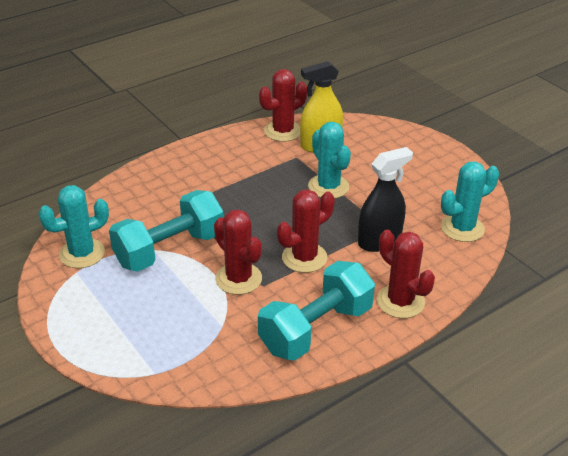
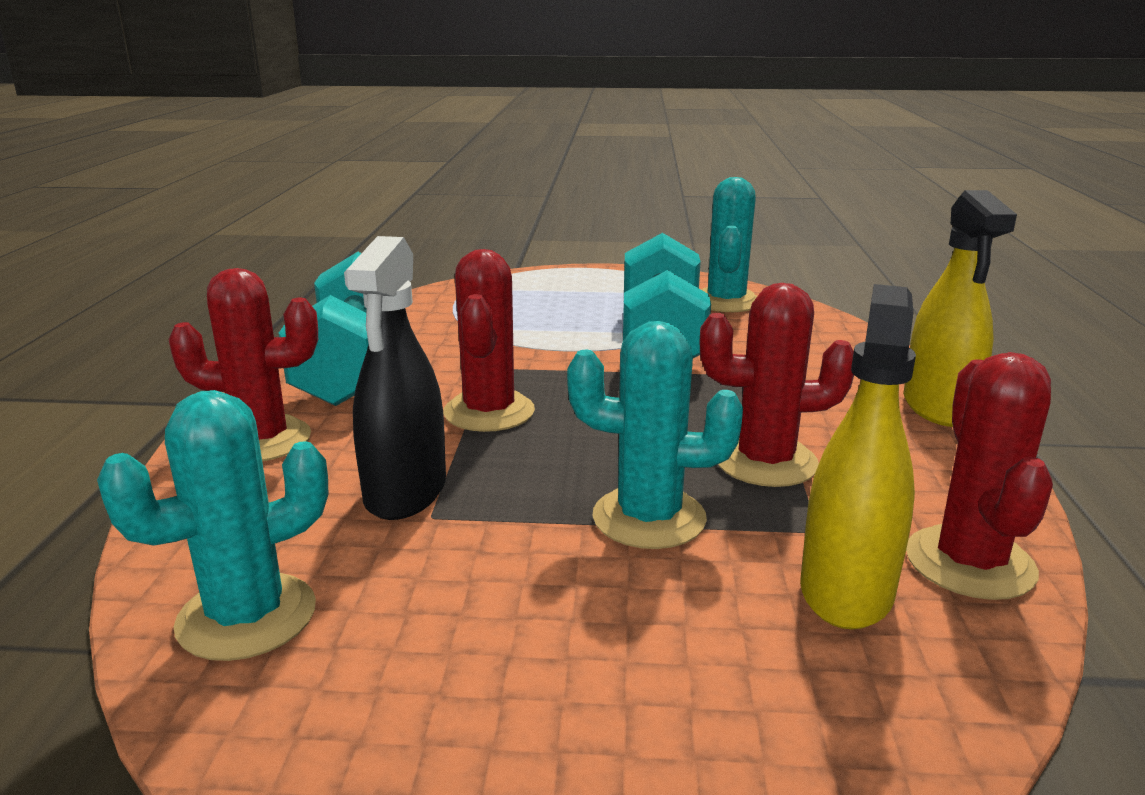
camera: 130 degrees right, 15 degrees down
red cactus [214,209,262,295] -> red cactus moved to [699,283,854,487]
turquoise cactus [441,162,499,242] -> turquoise cactus turned 45 degrees clockwise [97,390,328,661]
none -> yellow spray bottle [903,190,1017,427]

